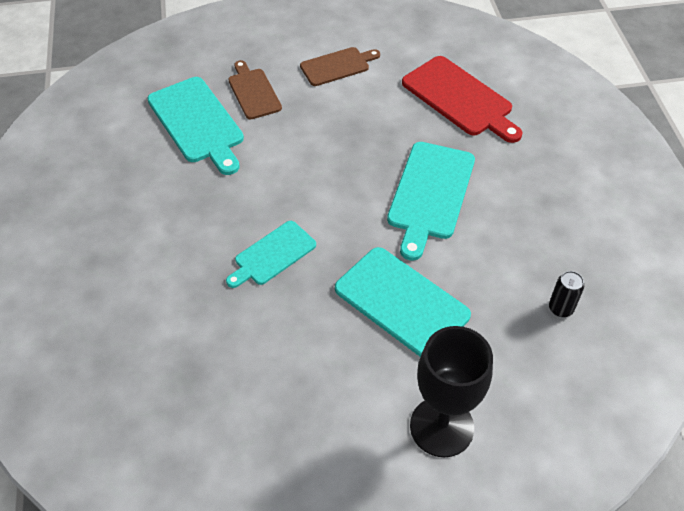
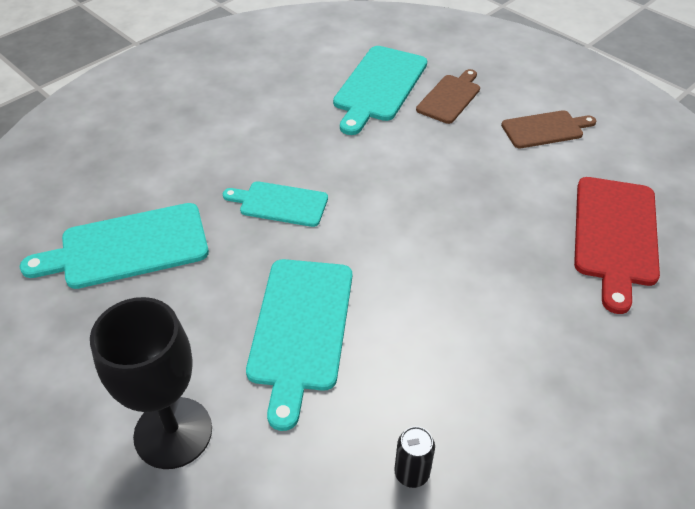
camera: 55 degrees right, 5 degrees down
brown cutting board [300,47,380,86] -> brown cutting board turned 45 degrees counterclockwise [501,110,596,148]
turquoise cutting board [387,142,475,261] -> turquoise cutting board moved to [20,203,209,289]

